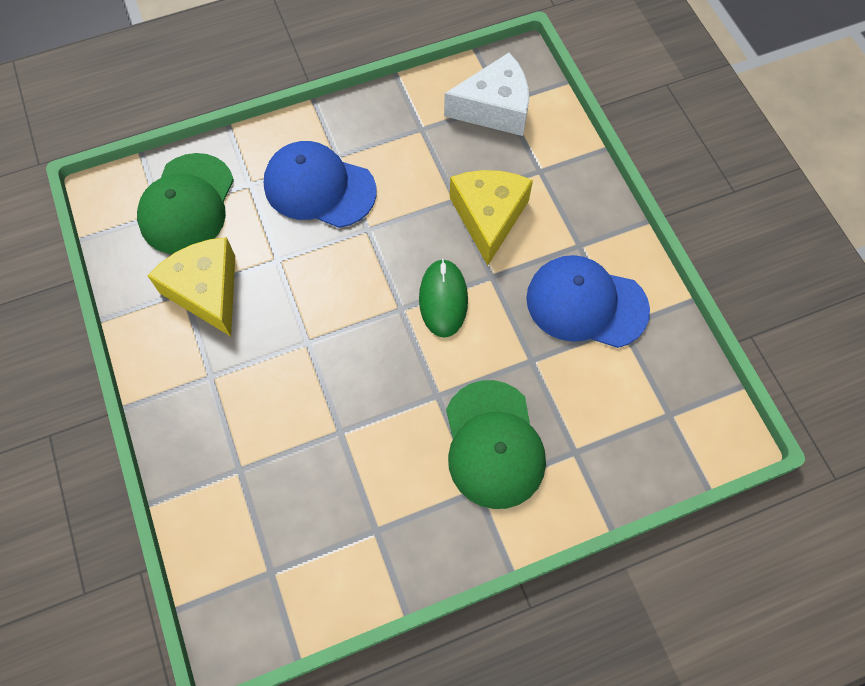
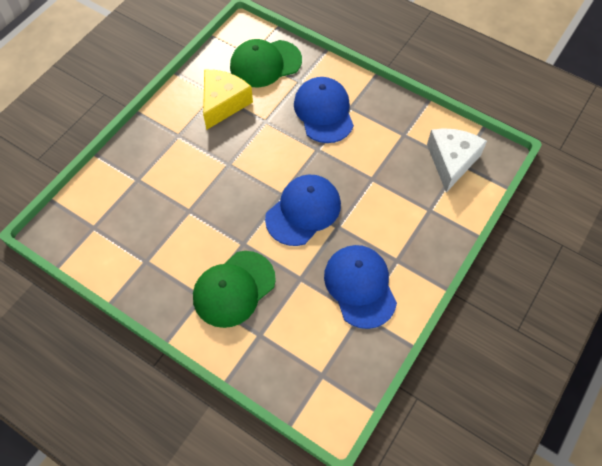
camera: 55 degrees right, 5 degrees down
green mouse [419,259,468,338] -> blue cap [265,175,341,246]
white cheese [444,53,529,136] -> white cheese turned 120 degrees counterclockwise [427,128,487,193]
yellow cheese [450,170,533,266] -> none

